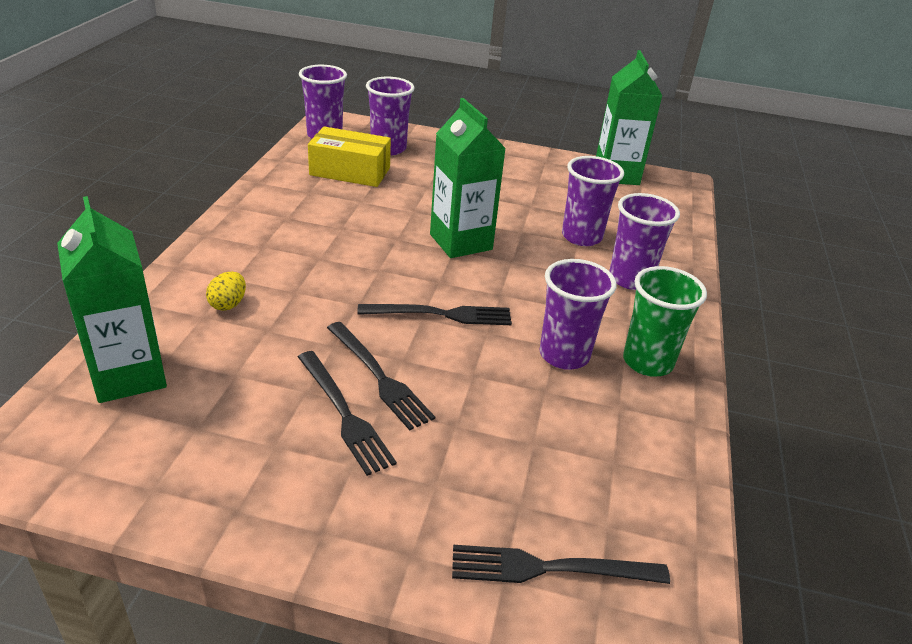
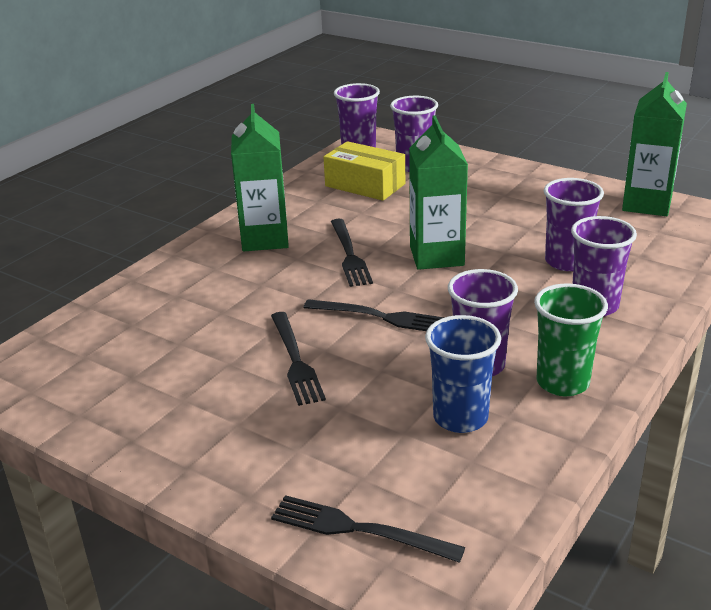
camera: 25 degrees right, 5 degrees down
green carton [57,196,167,403] -> green carton moved to [231,104,289,251]
yellow egg [206,271,246,311] -> none
black fork [298,351,397,476] -> black fork moved to [331,219,373,287]
none -> blue cup [425,315,501,433]

